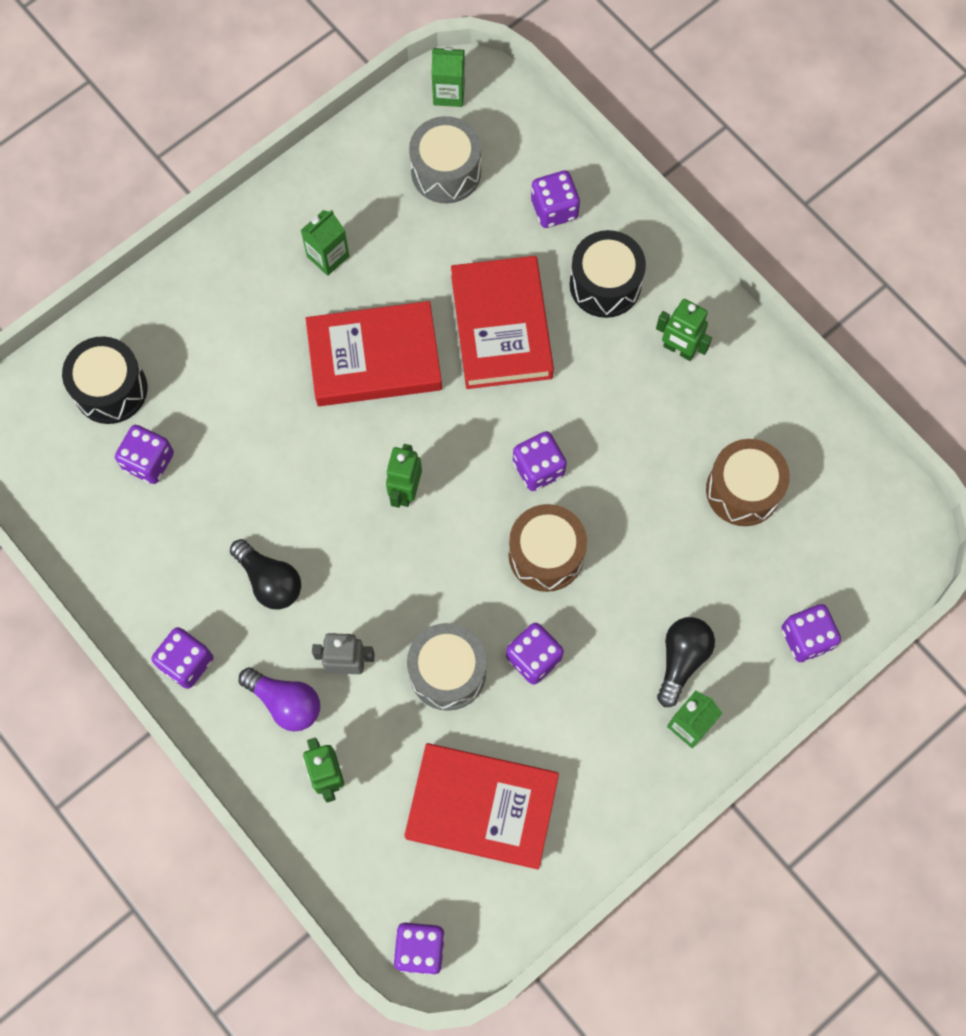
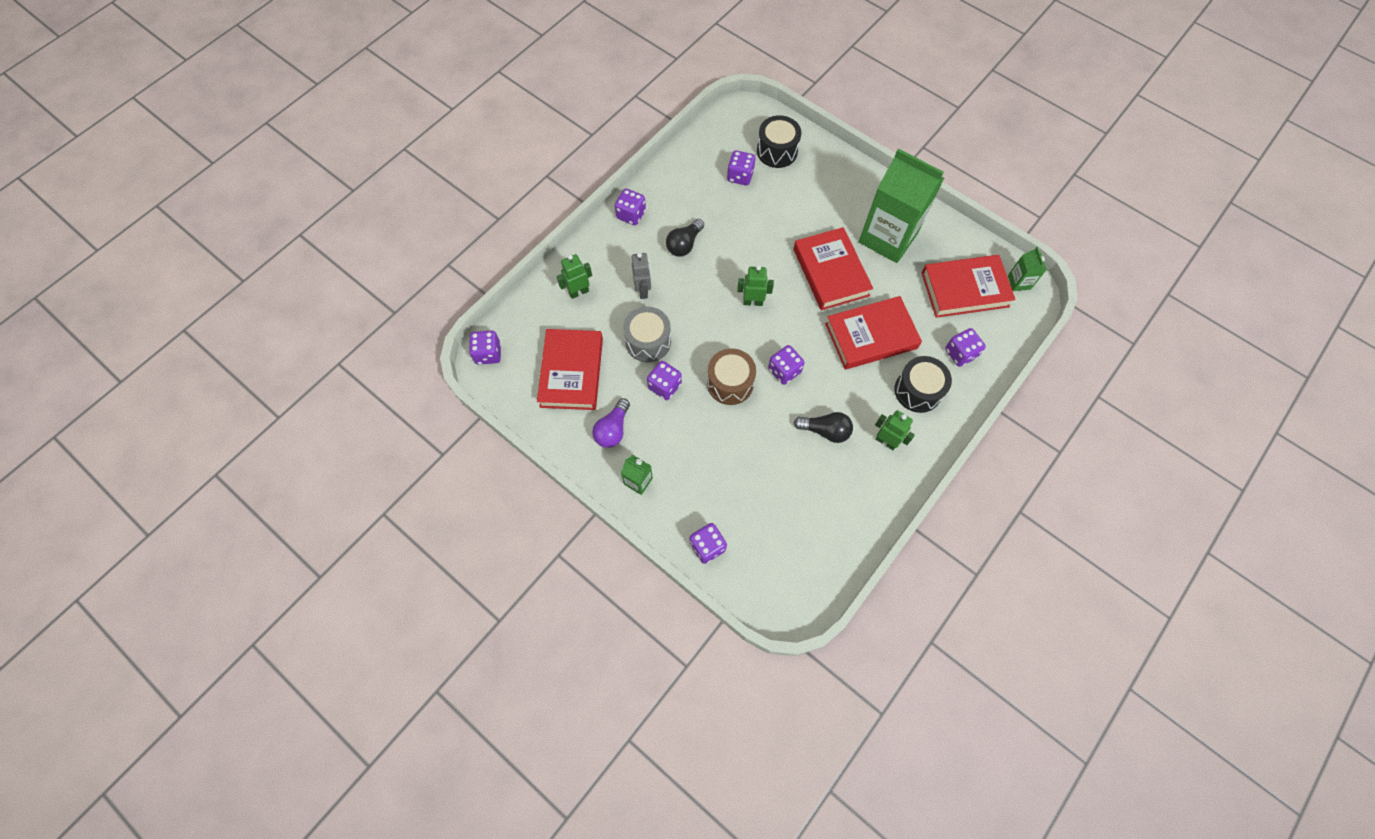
camera: 80 degrees right, 5 degrees down
purple light bulb [239,667,320,731] -> purple light bulb moved to [592,398,630,448]
green carton [300,210,349,276] -> green carton [859,148,944,263], size x2.39
grey drum [409,116,481,204] -> red book [922,255,1016,318]
green robot [656,299,712,361] -> green robot turned 105 degrees clockwise [875,410,915,450]
black light bulb [657,617,715,707] -> black light bulb moved to [794,412,853,443]
brown drum [706,439,790,526] -> none

